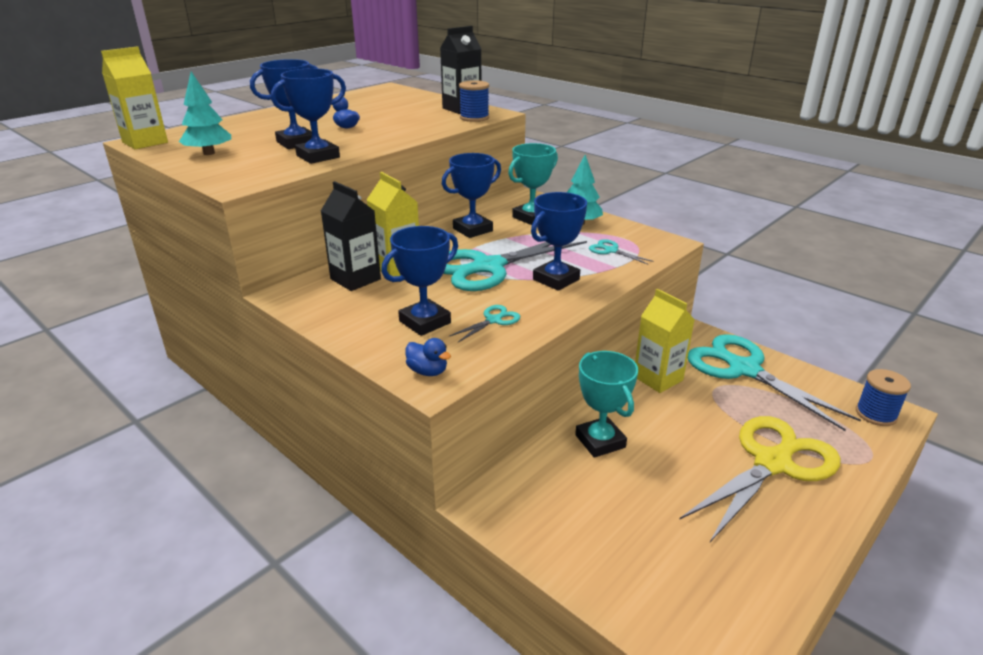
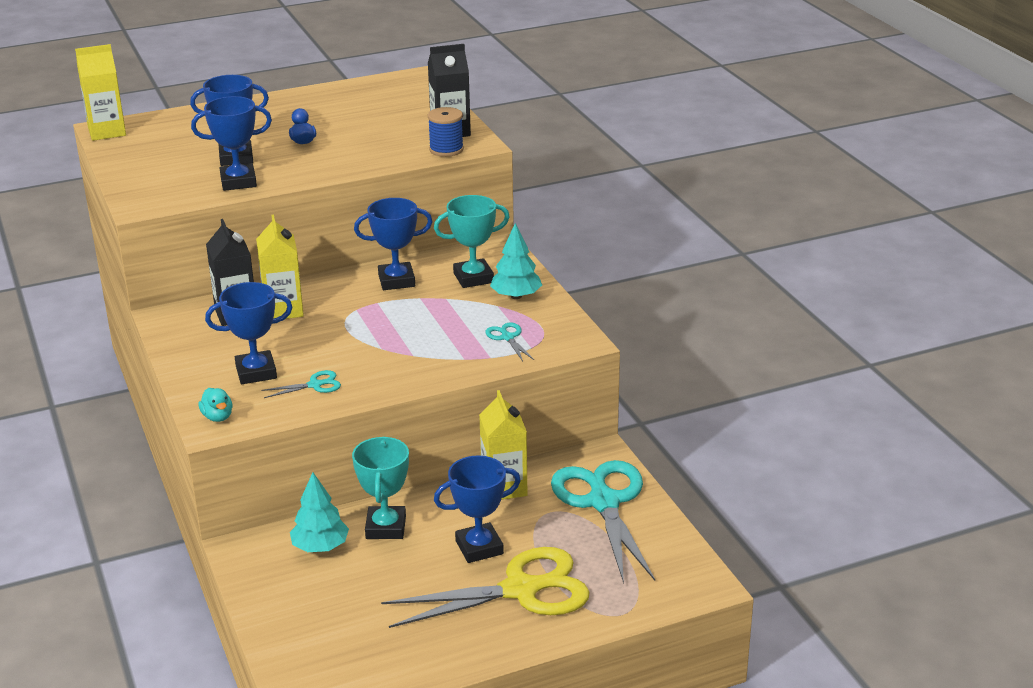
camera: 25 degrees right, 0 degrees up
turquoise tree [179,72,231,155] -> turquoise tree moved to [290,472,349,552]
blue duck [405,338,451,376] -> turquoise duck [198,388,233,422]
turquoise scissors [443,241,587,291] -> none
blue trophy [531,192,587,291] -> blue trophy moved to [434,456,521,563]
blue spool [856,369,911,426] -> none

